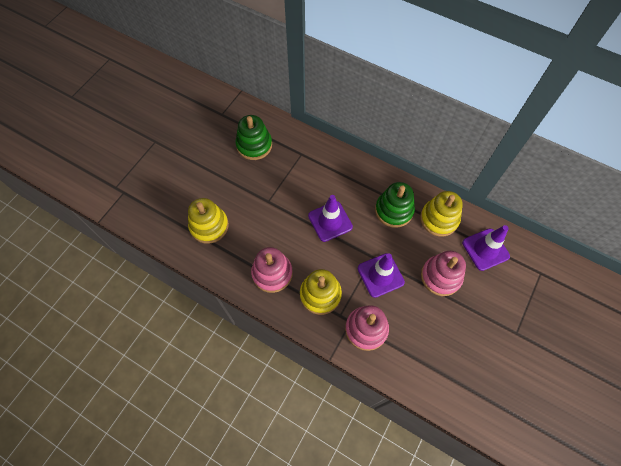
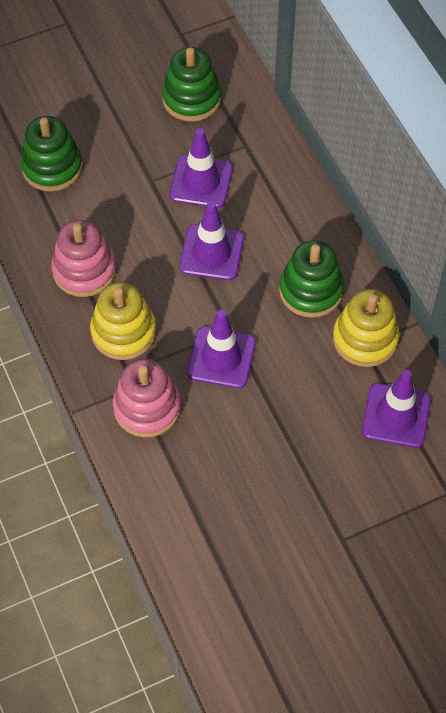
camera: 35 degrees right, 5 degrees down
yellow stacking toy [188,198,229,244] -> green stacking toy [20,116,83,192]
pink stacking toy [421,251,466,296] -> none
none -> purple traffic cone [169,128,233,208]

